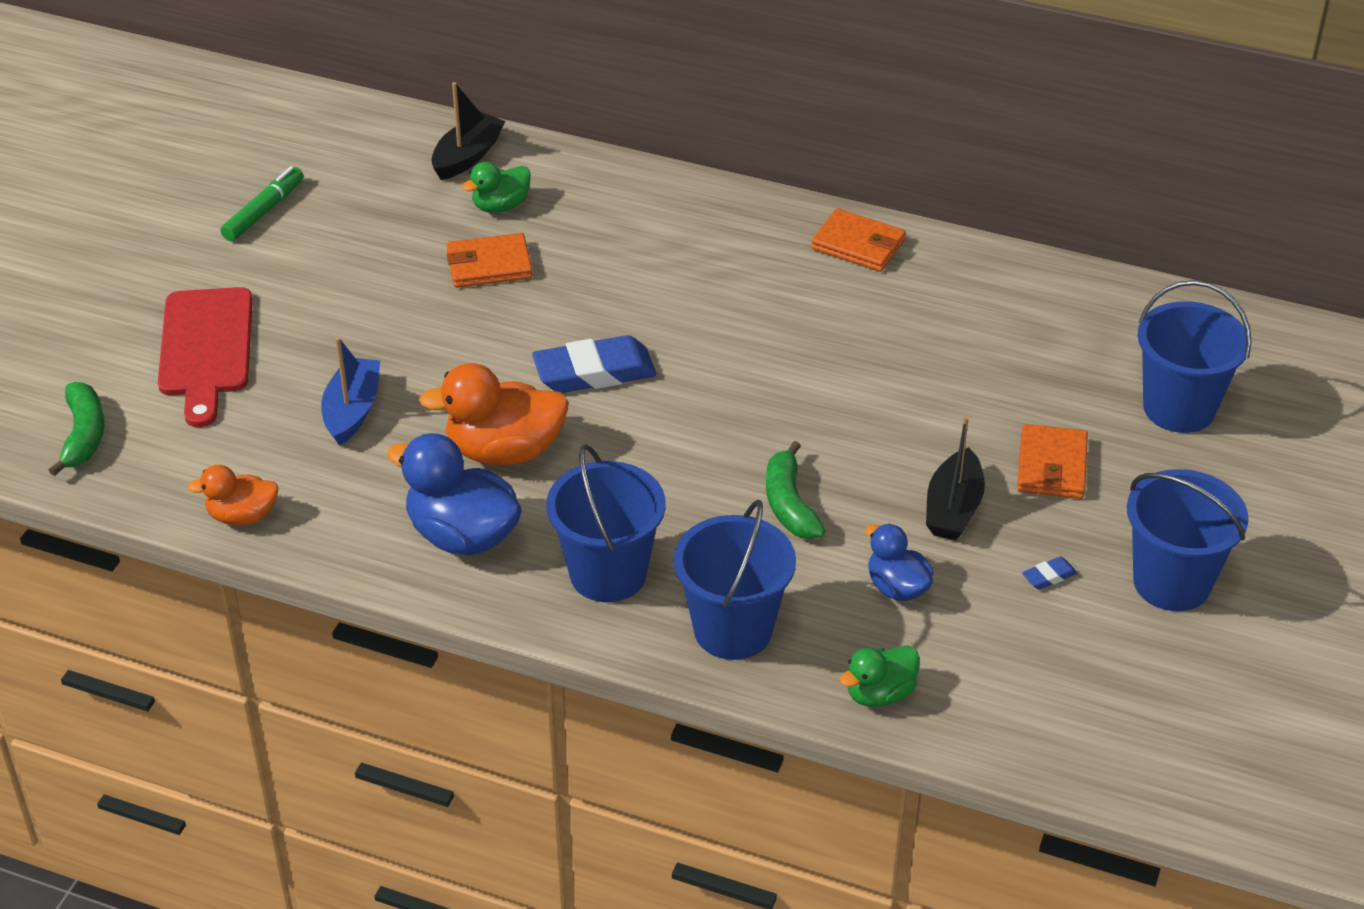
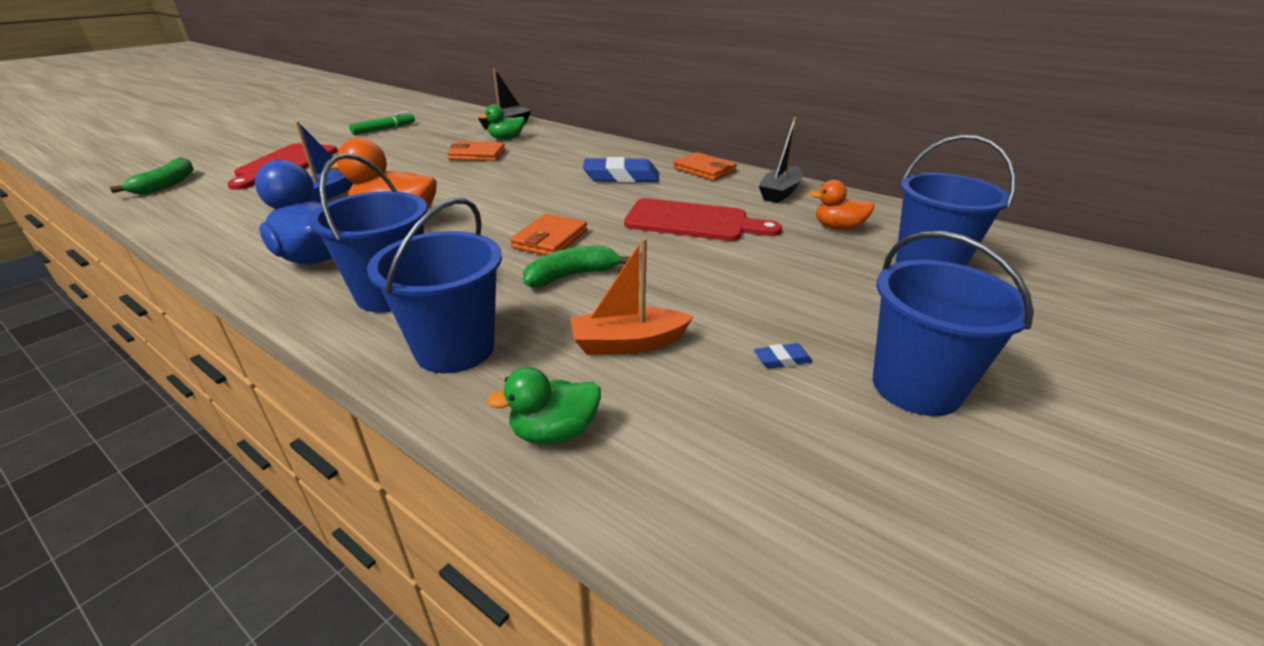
camera: 15 degrees right, 10 degrees down
orange duck [187,465,279,525] -> orange duck moved to [809,180,875,230]
blue eraser [532,335,656,393] -> blue eraser moved to [583,157,659,183]
green banana [766,441,825,539] -> green banana turned 60 degrees clockwise [523,245,630,287]
blue duck [866,524,933,601] -> orange boat [570,238,694,355]
black boat [926,416,985,540] -> black boat moved to [759,117,803,203]
orange wallet [1017,424,1088,499] -> orange wallet moved to [510,214,587,256]
none -> red cutting board [624,198,782,241]

